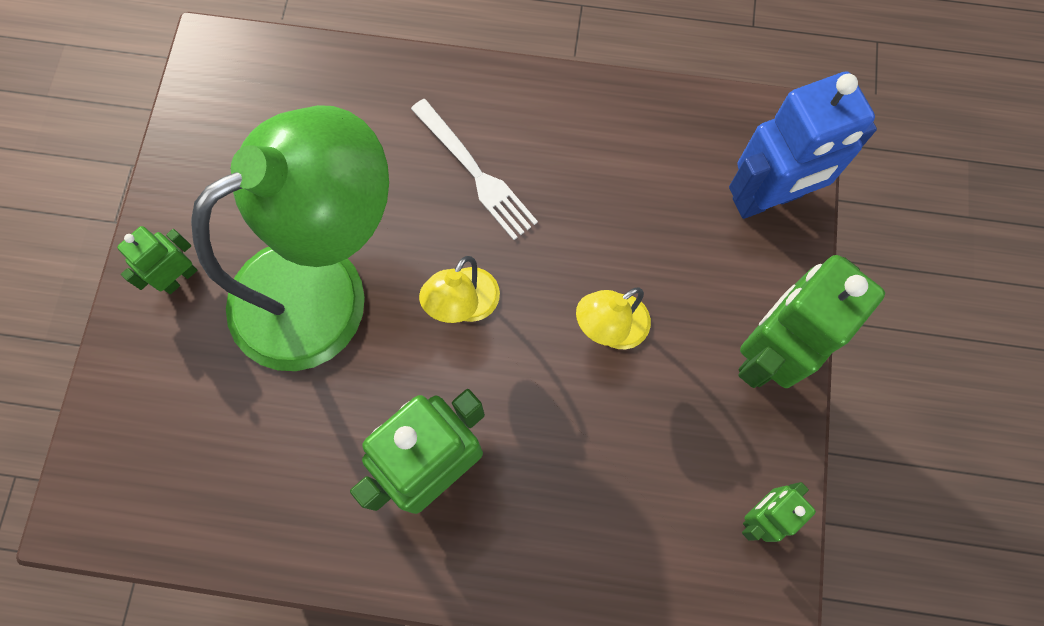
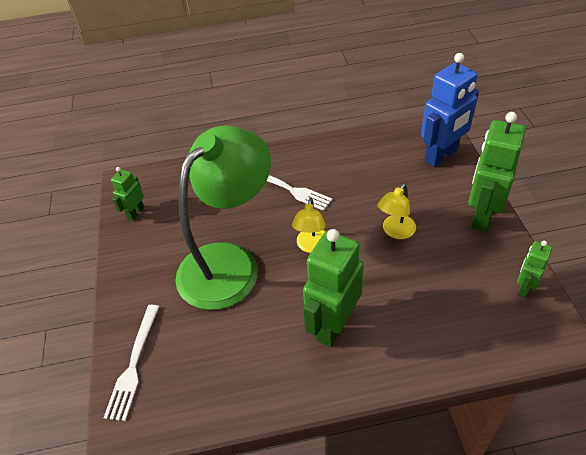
camera: 15 degrees left, 25 degrees down
green robot [117,226,197,294] -> green robot moved to [111,167,144,220]
none -> white fork [104,305,160,421]

